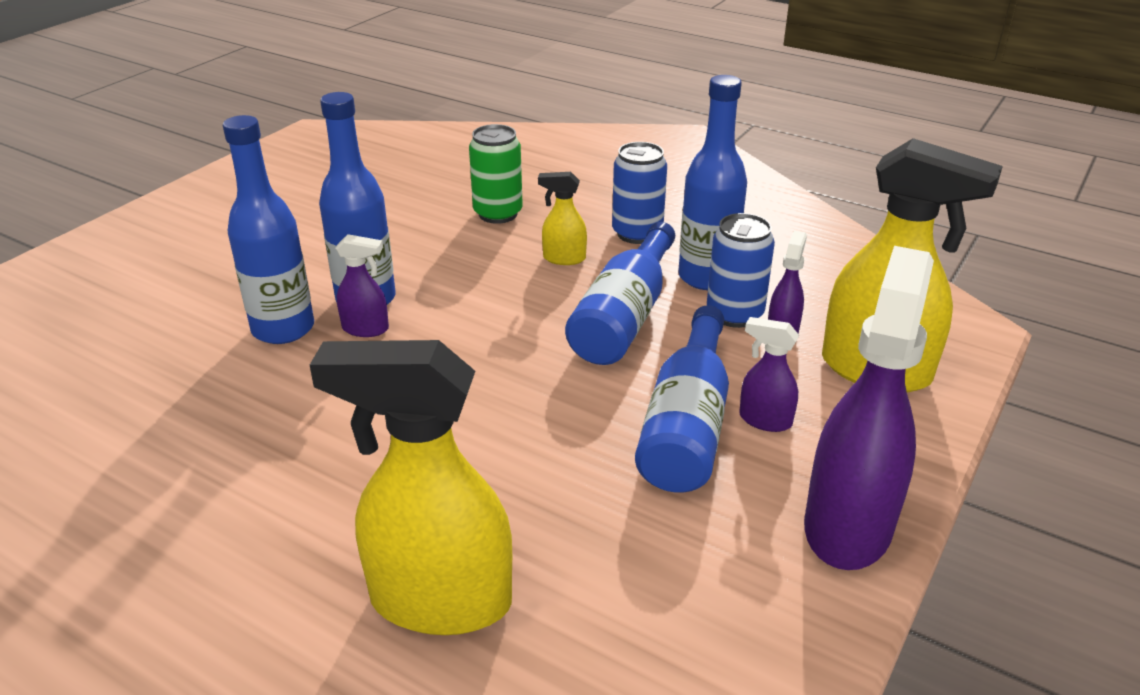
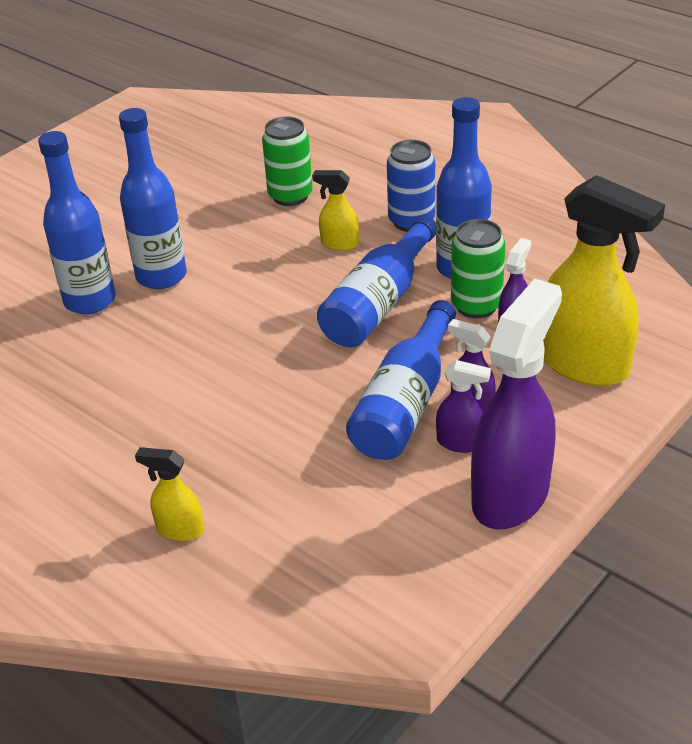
camera: 10 degrees right, 5 degrees up
yellow spray bottle [310,340,512,635] -> yellow spray bottle [135,447,204,541], size x0.46
purple spray bottle [336,234,389,337] -> purple spray bottle moved to [436,360,491,453]
blue can [707,213,775,328] -> green can [451,219,505,319]

